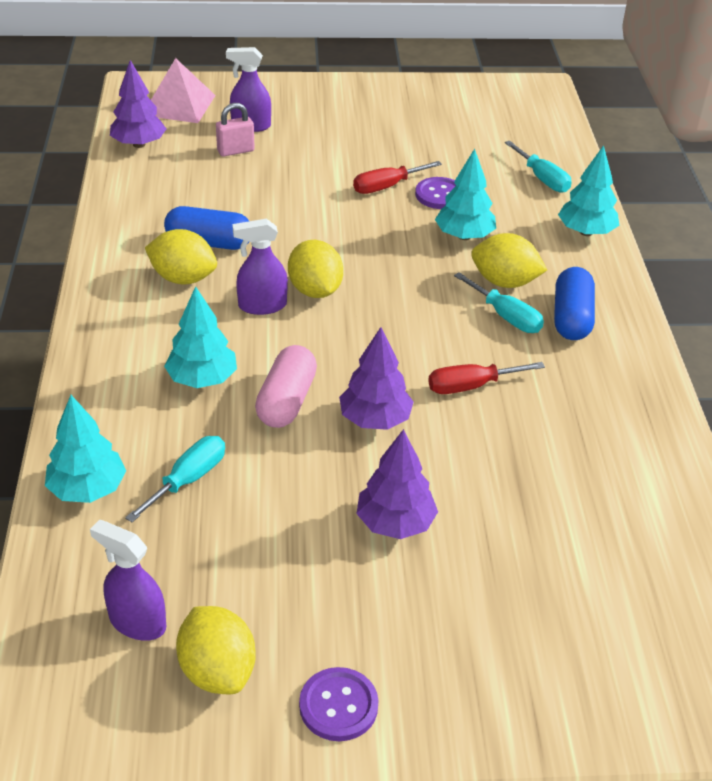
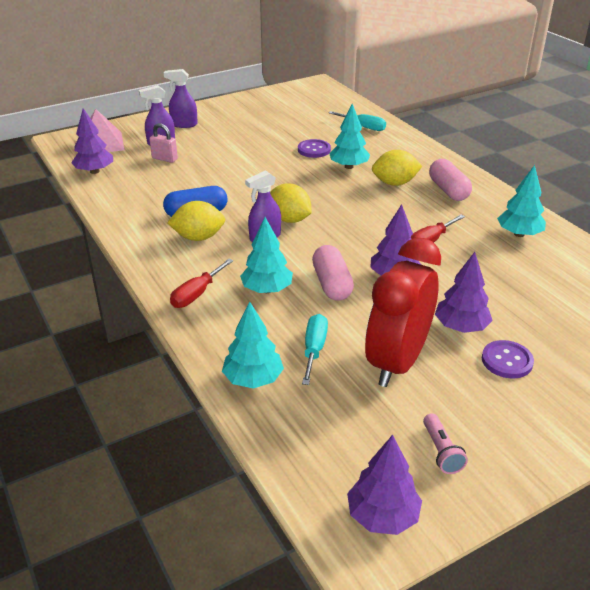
camera: 25 degrees left, 5 degrees down
purple spray bottle [90,520,166,641] -> purple spray bottle moved to [164,69,198,128]
yellow lemon [176,606,256,694] -> pink flashlight [423,413,468,474]
pink padlock [216,103,255,157] -> pink padlock turned 75 degrees clockwise [149,123,178,163]
purple button [299,667,378,741] -> purple button moved to [482,340,534,379]
red screwdriver [353,161,442,194] -> red screwdriver moved to [170,259,233,308]
turquoise screwdriver [454,272,544,333] -> none
blue capsule [554,267,595,340] -> pink capsule [429,159,472,201]
turquoise tree [558,145,619,236] -> turquoise tree moved to [497,165,546,237]
none -> purple tree [347,435,422,535]
none -> red clock [365,238,441,387]

